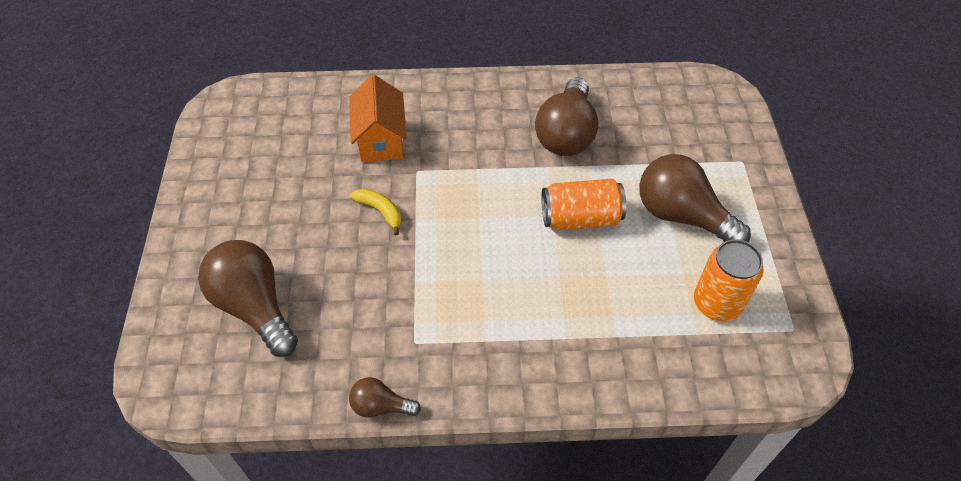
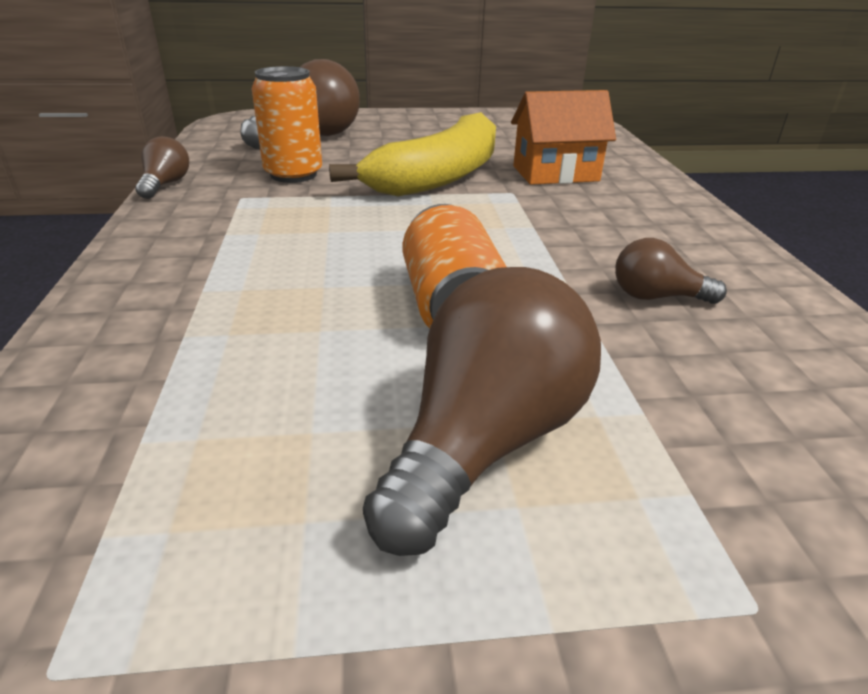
camera: 85 degrees right, 20 degrees down
yellow banana [350,189,401,235] -> yellow banana [329,112,496,196], size x2.47
brown light bulb [535,78,599,156] -> brown light bulb [615,238,727,304], size x0.51
orange can [694,239,763,321] -> orange can moved to [252,66,322,183]

